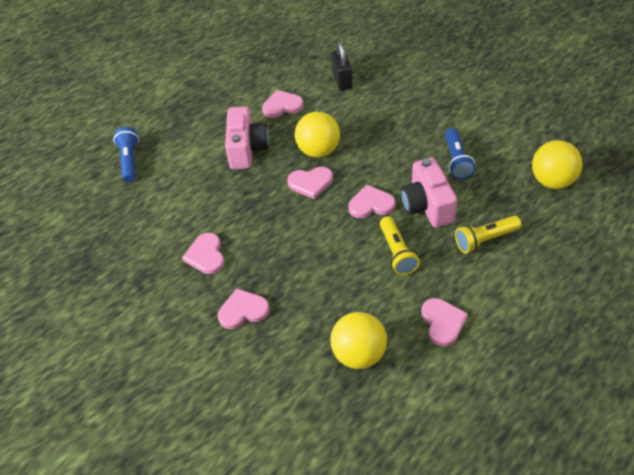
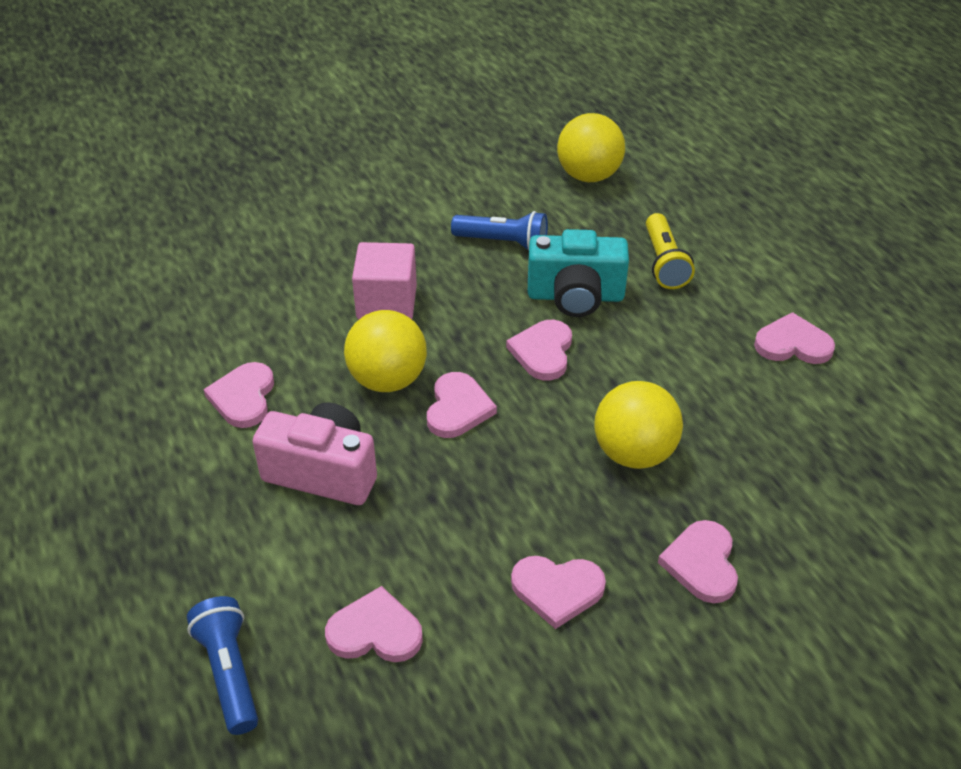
camera: 75 degrees left, 5 degrees down
blue flashlight [113,127,139,183] -> blue flashlight turned 60 degrees clockwise [187,596,258,735]
yellow ball [330,312,387,369] -> yellow ball moved to [594,381,683,469]
black padlock [331,42,352,91] -> none
yellow flashlight [380,216,420,275] -> none
pink camera [401,158,458,228] -> turquoise camera [528,229,629,317]
none -> pink heart [325,586,423,662]
none -> pink cube [352,242,417,319]

